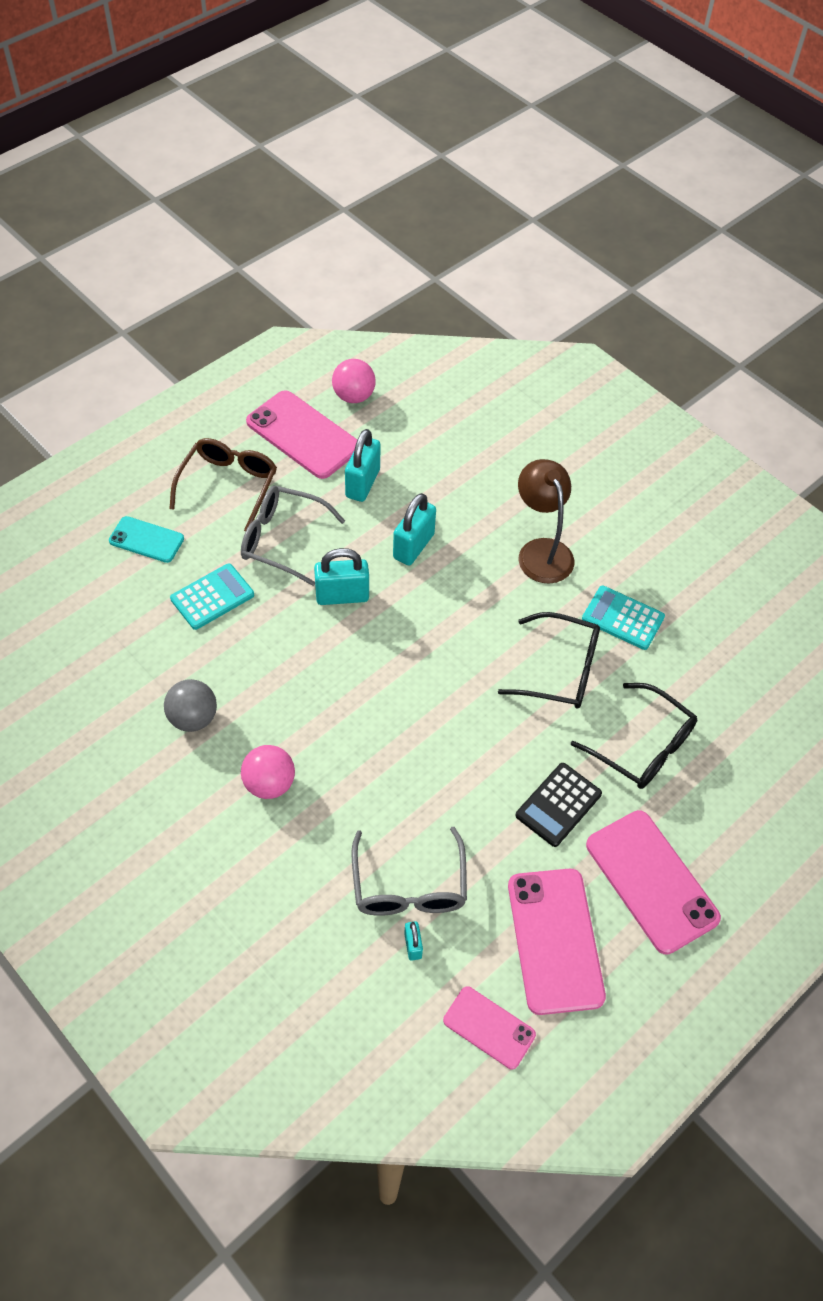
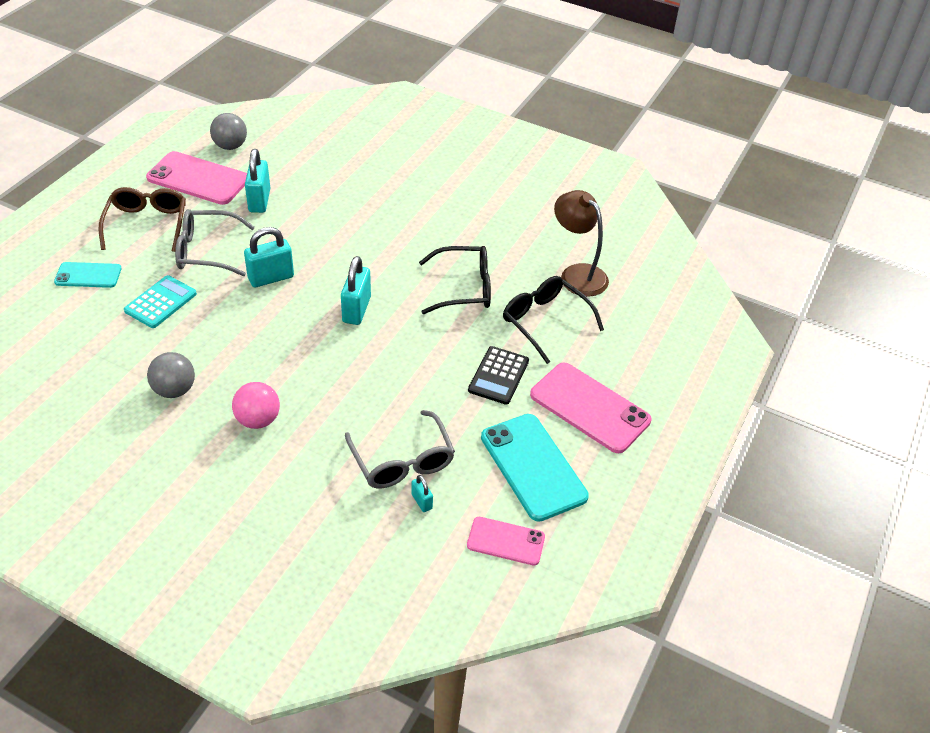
camera: 20 degrees left, 10 degrees down
pink ball [332,359,376,403] -> grey ball [210,113,247,150]
turquoise padlock [393,493,436,565] -> turquoise padlock moved to [341,256,371,325]
pink phone [508,869,606,1015] -> turquoise phone [481,414,589,522]
brown lamp [518,459,574,584] -> brown lamp moved to [554,190,609,297]
black glasses [571,683,697,789] -> black glasses turned 150 degrees counterclockwise [503,276,604,364]
turquoise calculator [582,586,665,650] -> none

